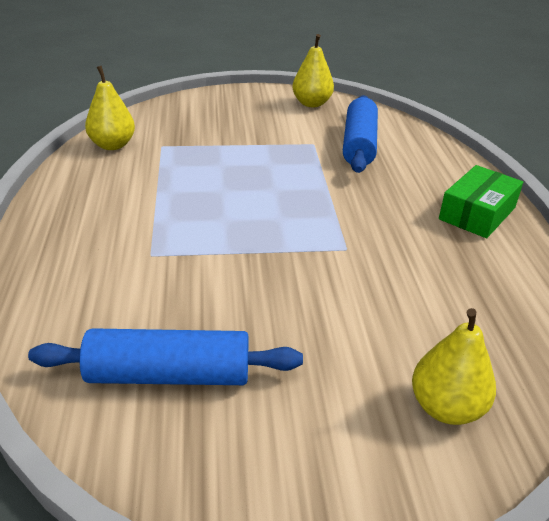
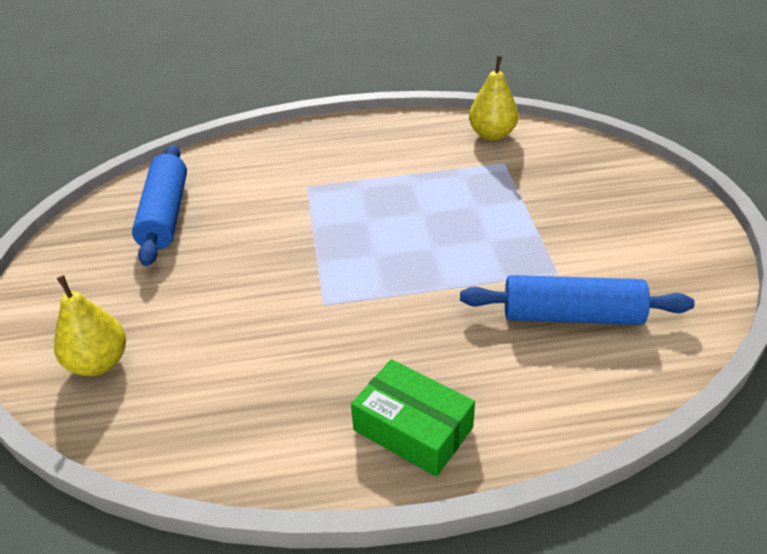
camera: 90 degrees right, 5 degrees up
yellow pear [292,34,334,107] -> none

